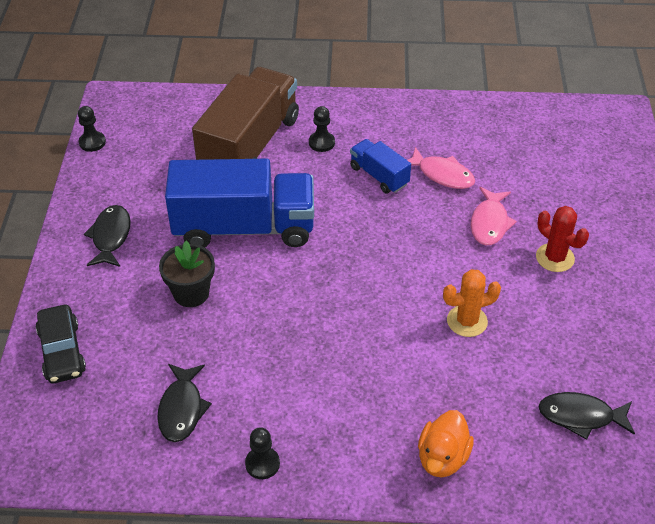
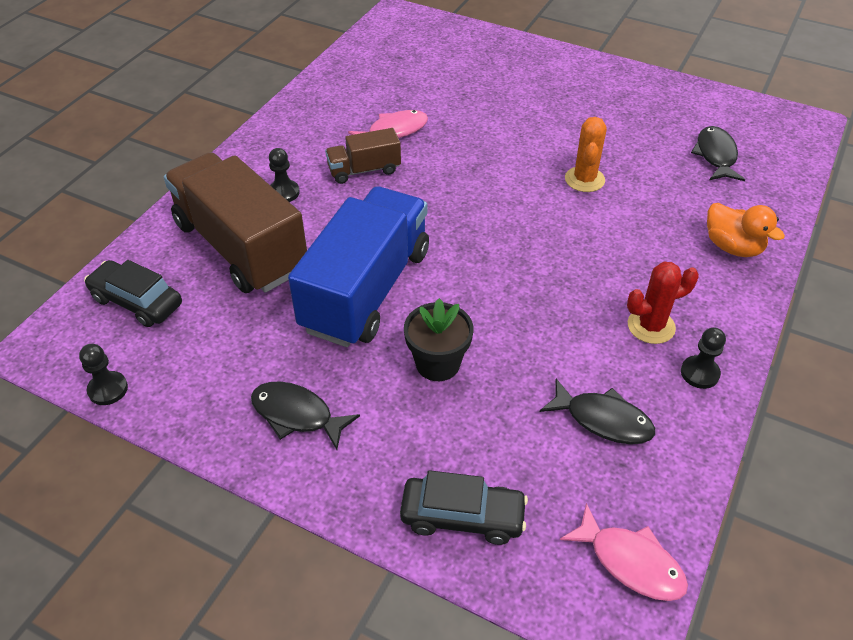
camera: 65 degrees left, 0 degrees up
blue truck [350,139,411,193] -> brown truck [325,128,401,184]
pink fish [471,187,517,245] -> pink fish moved to [560,503,688,601]
red cactus [536,206,589,272] -> red cactus moved to [627,262,699,344]
black fish [538,392,635,440] -> black fish turned 150 degrees clockwise [691,126,745,181]
none -> black car [84,260,182,327]

